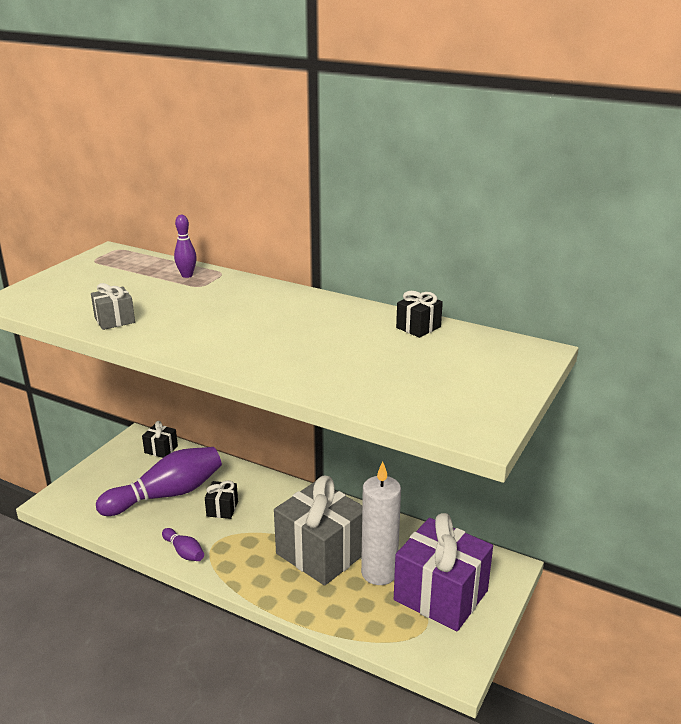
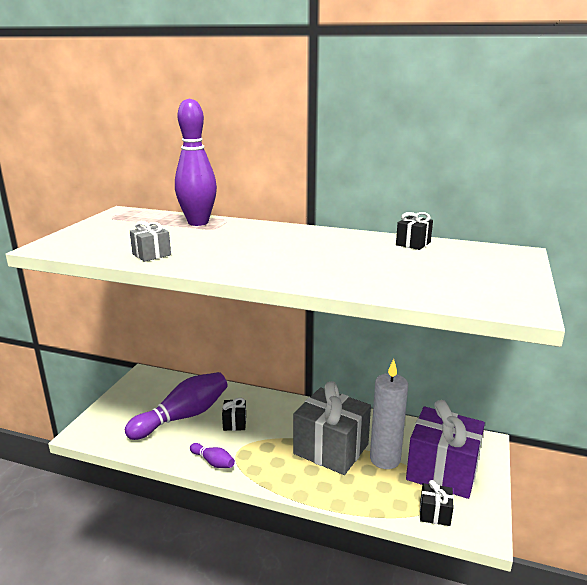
camera: 10 degrees left, 5 degrees down
black gift [142,421,178,458] -> black gift moved to [420,480,454,526]
purple bowling pin [174,215,197,278] -> purple bowling pin [175,98,217,226], size x2.19

